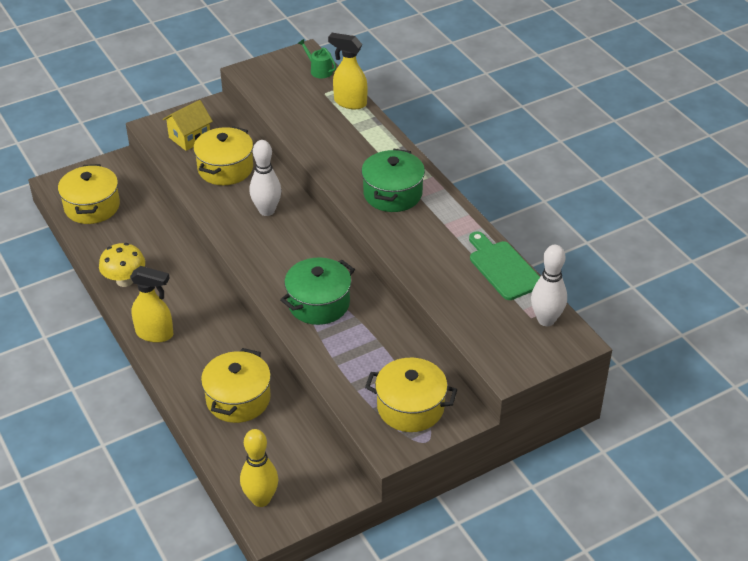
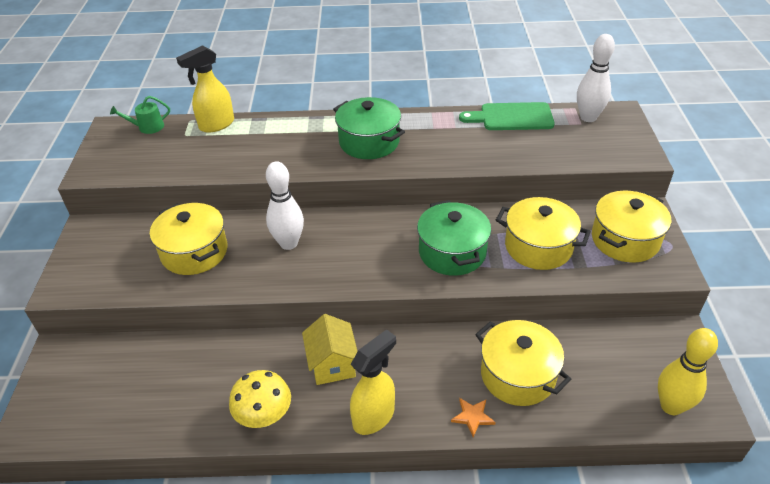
camera: 60 degrees left, 0 degrees up
yellow pot [58,164,120,224] -> yellow pot moved to [496,197,591,270]
yellow house [163,100,213,151] -> yellow house moved to [302,314,358,385]
none -> orange star [451,398,496,437]

